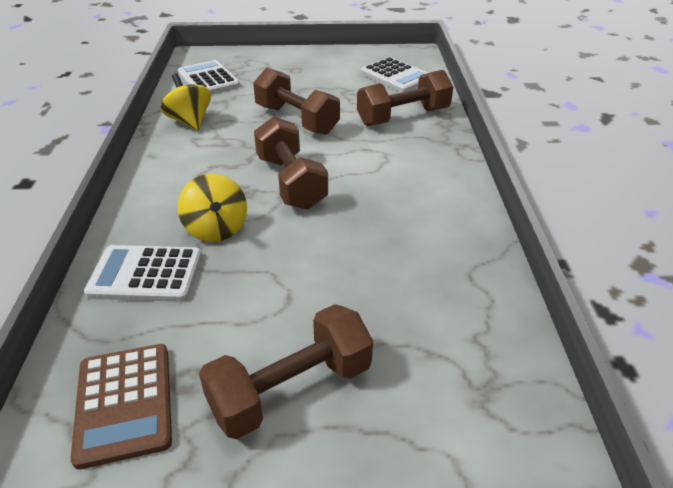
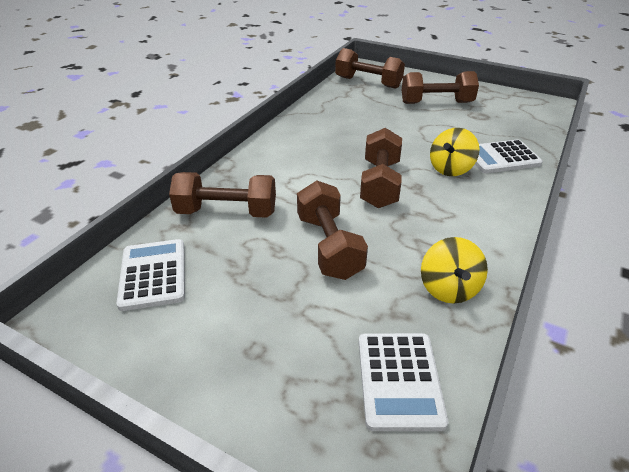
camera: 150 degrees left, 0 degrees up
brown calculator [70,344,172,470] -> none
white calculator [84,245,202,302] -> white calculator turned 135 degrees clockwise [475,139,543,173]
yellow spinning top [177,173,247,242] -> yellow spinning top turned 150 degrees counterclockwise [430,128,480,176]
none -> brown dumbbell [335,48,405,89]

